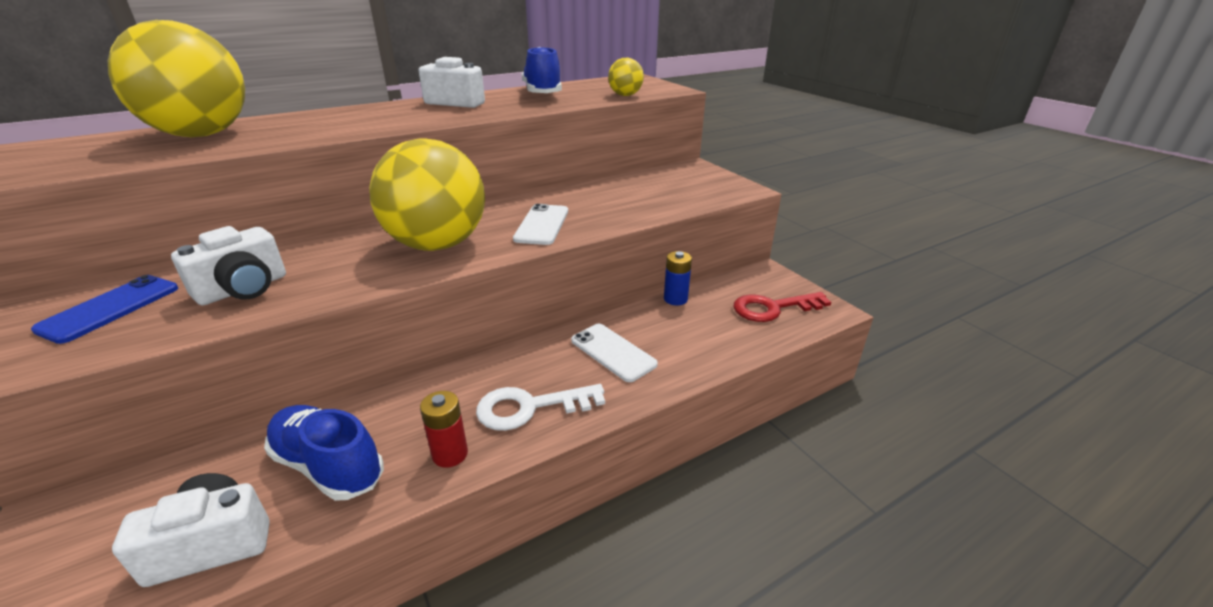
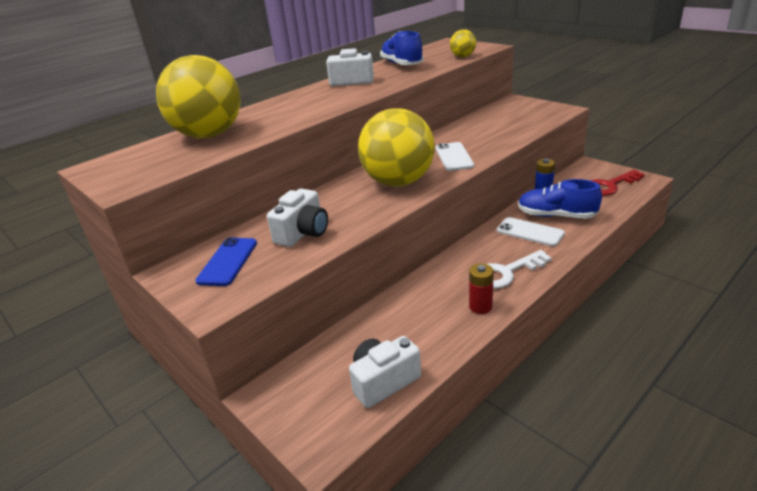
camera: 10 degrees left, 0 degrees up
blue shoe [264,405,384,501] -> blue shoe moved to [518,179,602,219]

